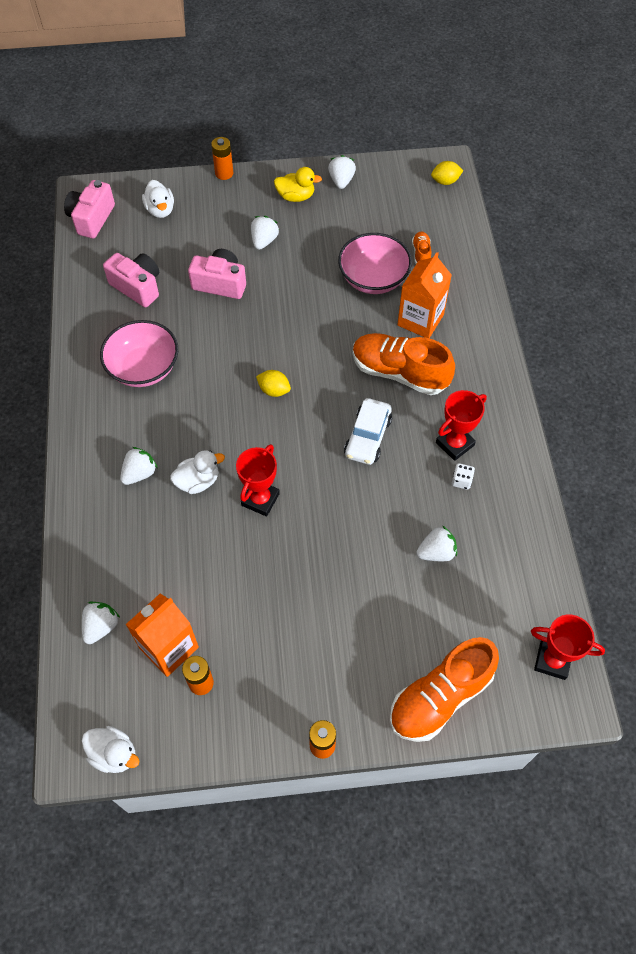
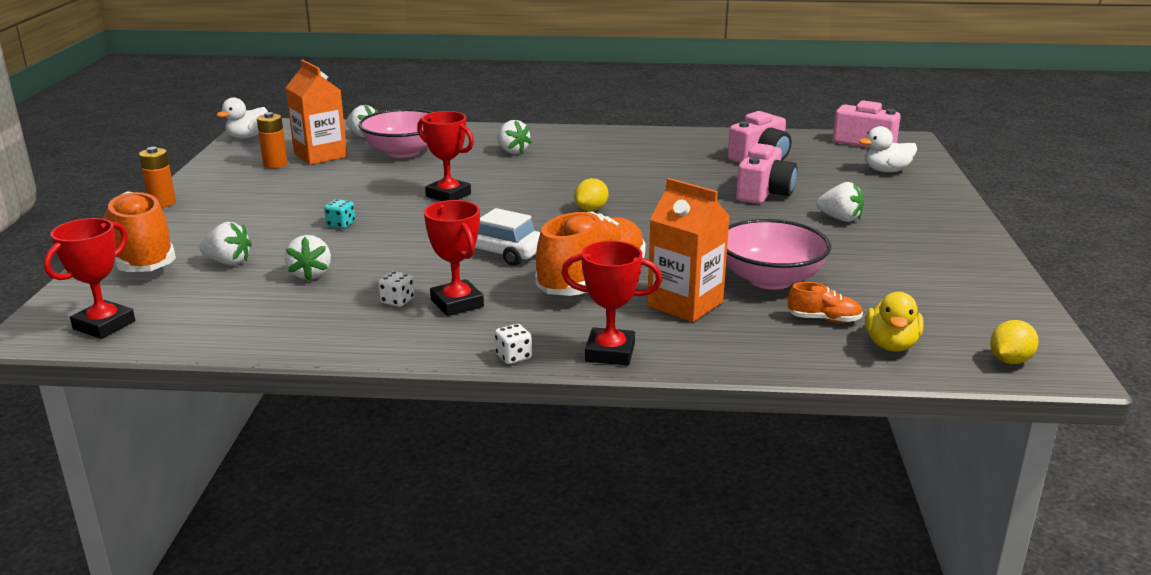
camera: 100 degrees right, 35 degrees down
pink bowl [100,320,178,387] -> pink bowl moved to [358,109,432,158]
white duck [170,450,225,494] -> none
orange battery [211,137,233,180] -> none
yellow duck [274,167,322,202] -> yellow duck moved to [865,292,924,351]
white strawberry [328,155,356,189] -> white strawberry moved to [200,222,252,265]
yellow lemon [431,161,463,185] -> yellow lemon turned 45 degrees clockwise [990,320,1039,364]
none -> turquoise dice [324,199,355,229]
none -> white dice [495,324,532,364]
none -> red trophy [561,241,662,365]

